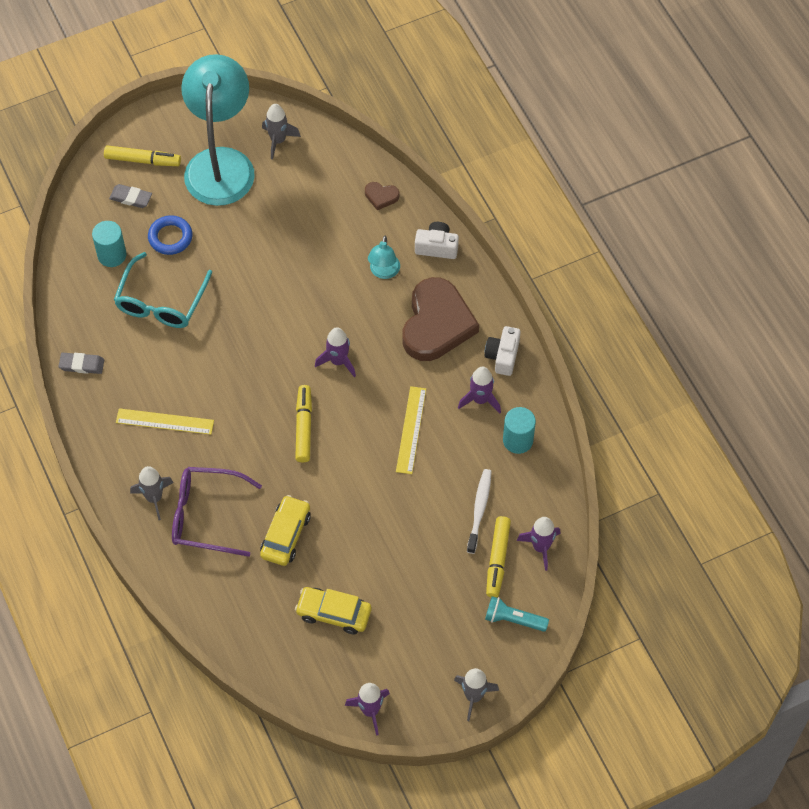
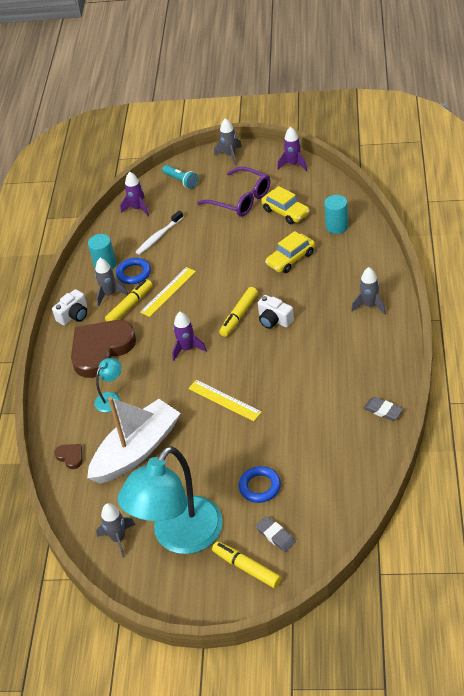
camera: 145 degrees left, 15 degrees down
turquoise cylinder [92,221,126,267] -> turquoise cylinder moved to [324,195,348,234]
turquoise glasses [114,252,212,328] -> none
yellow ruler [116,408,214,435] -> yellow ruler moved to [188,380,262,421]
purple glasses [172,467,262,557] -> purple glasses moved to [197,167,271,217]
white camera [415,222,459,259] -> white camera moved to [258,295,294,329]
purple rocket [458,367,501,414] -> grey rocket [95,258,128,307]
yellow marker [486,516,511,597] -> yellow marker moved to [105,279,152,322]
none -> white boat [87,397,181,484]
none -> blue ring [116,258,151,284]

